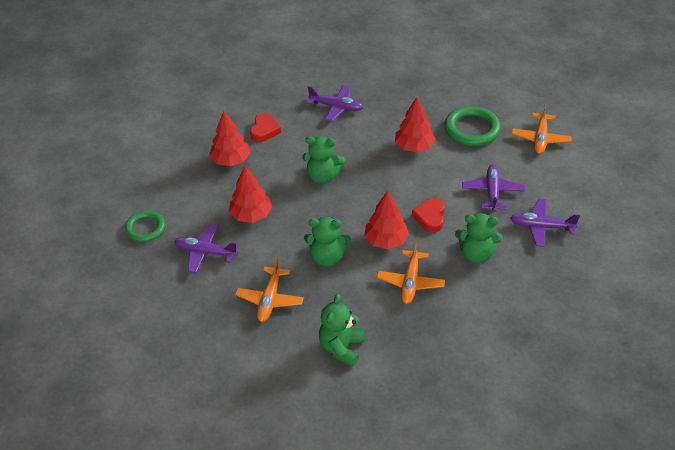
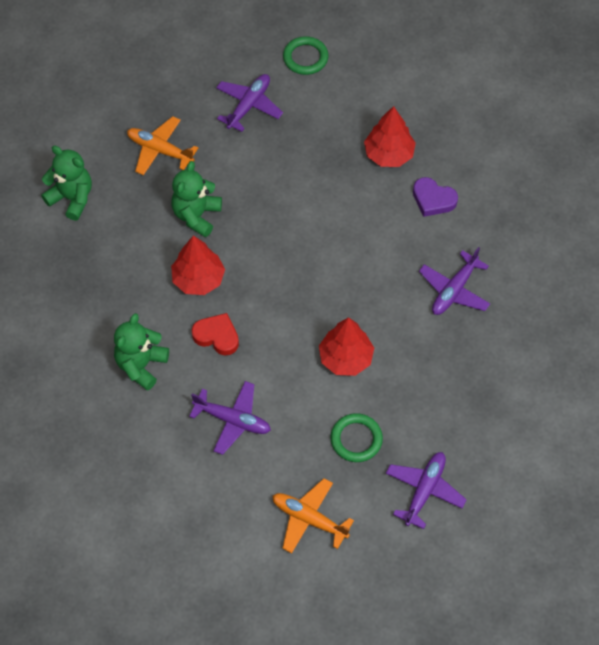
camera: 105 degrees right, 15 degrees up
red tree [229,166,273,223] -> none
red heart [250,113,281,142] -> purple heart [413,177,458,217]
green teddy bear [302,136,345,184] -> none
orange plane [377,241,445,304] -> none
green ring [445,106,501,146] -> green ring [330,413,383,462], size x0.66
purple plane [510,199,580,247] -> purple plane moved to [386,452,467,529]

